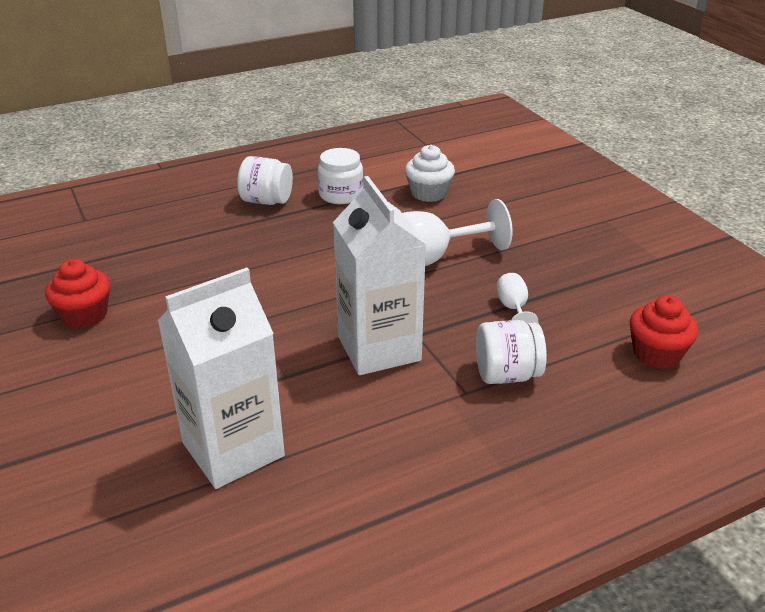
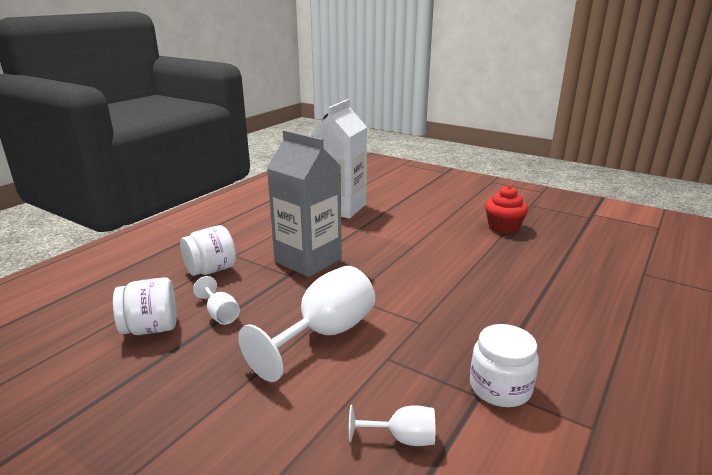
camera: 150 degrees right, 10 degrees down
white jar [237,156,293,205] -> white jar moved to [113,277,176,335]
white carton [333,176,426,375] -> grey carton [267,130,342,277]
white cupcake [405,145,455,202] -> white goblet [349,405,435,446]
red cupcake [630,295,698,369] -> none

